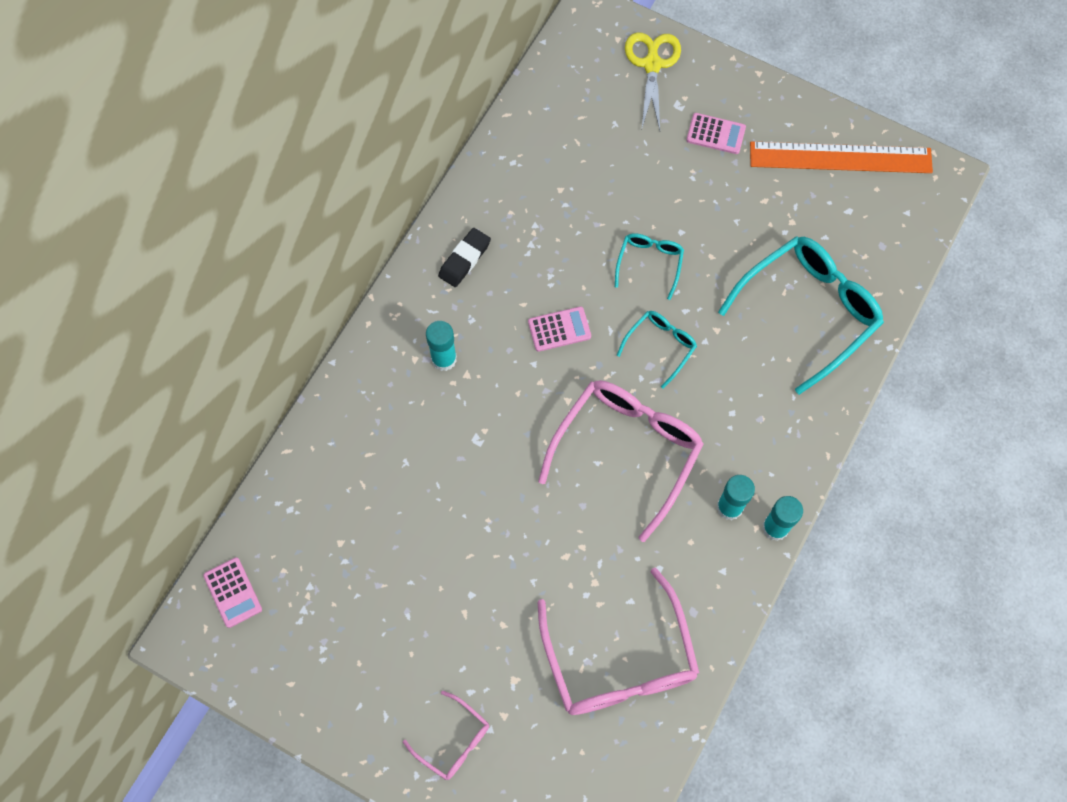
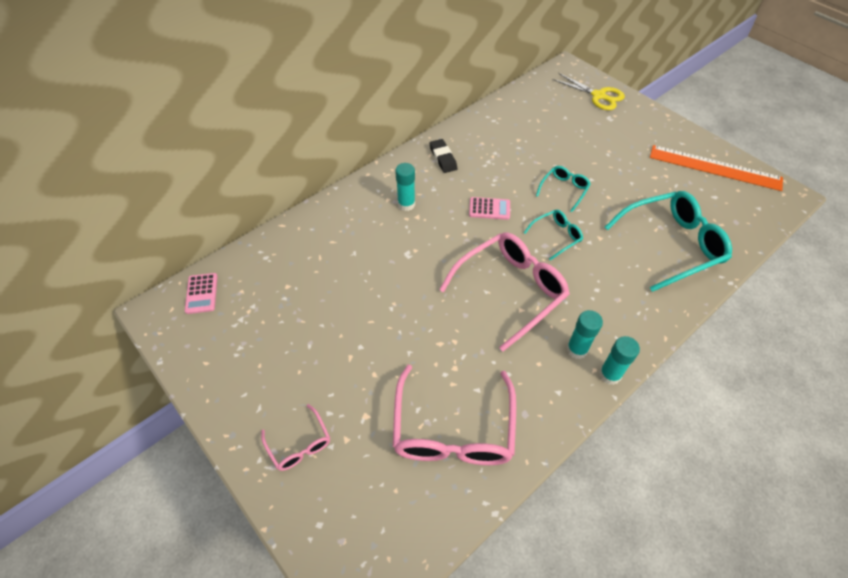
camera: 20 degrees right, 15 degrees down
black eraser [438,228,491,287] -> black eraser turned 75 degrees counterclockwise [429,139,457,173]
yellow scissors [625,32,681,130] -> yellow scissors turned 105 degrees clockwise [552,73,625,110]
pink calculator [686,113,746,154] -> none

